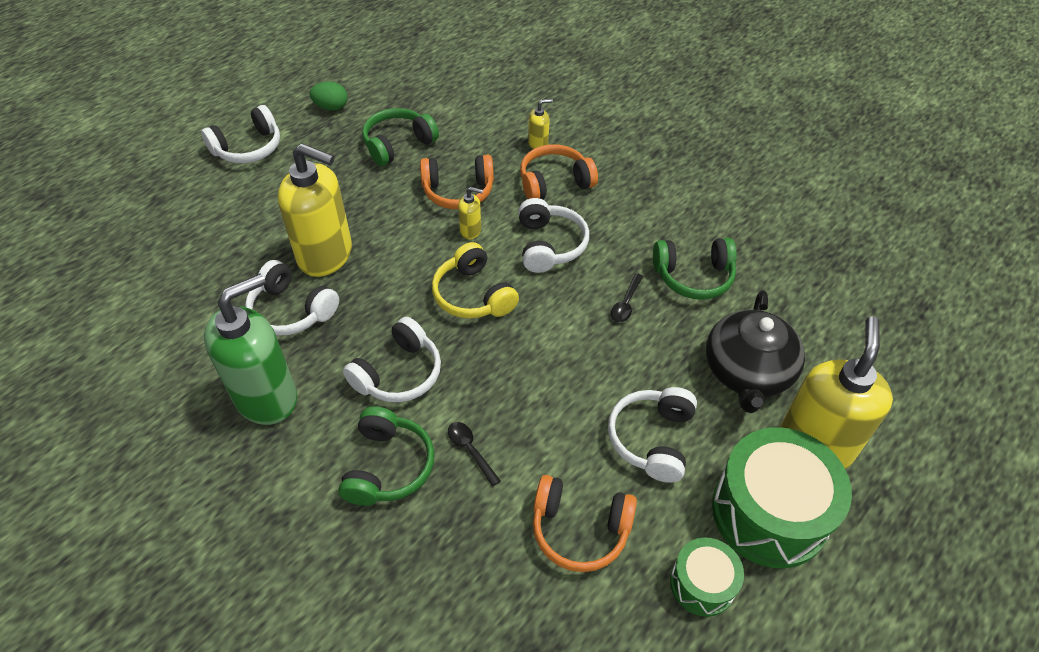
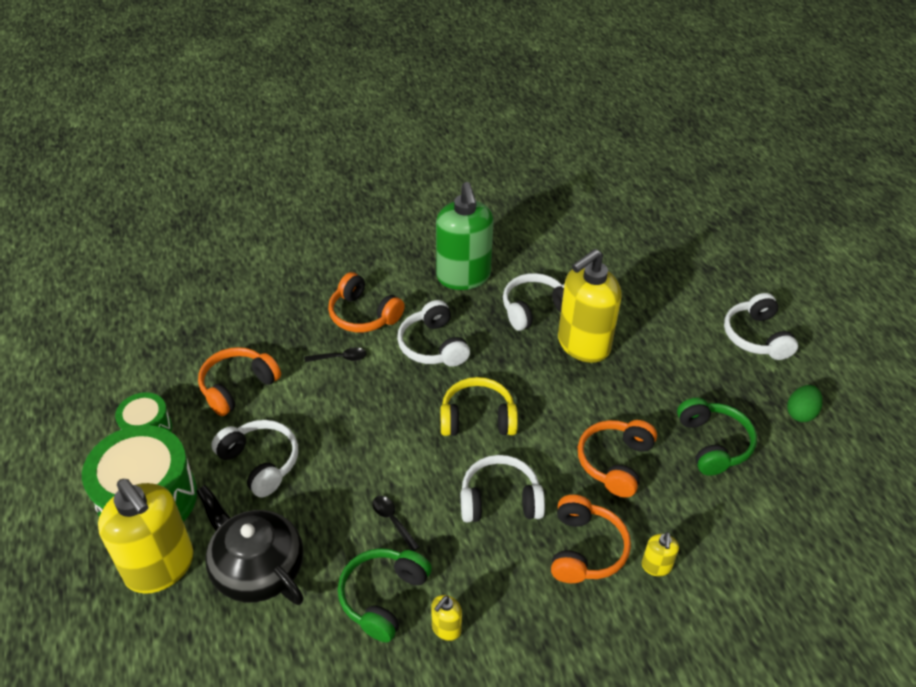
camera: 120 degrees right, 5 degrees down
green headphones [338,406,434,506] -> orange headphones [328,272,405,333]
yellow soap dispenser [458,187,483,239] -> yellow soap dispenser moved to [431,595,462,641]
white headphones [518,198,589,273] -> white headphones turned 150 degrees clockwise [461,455,545,522]

